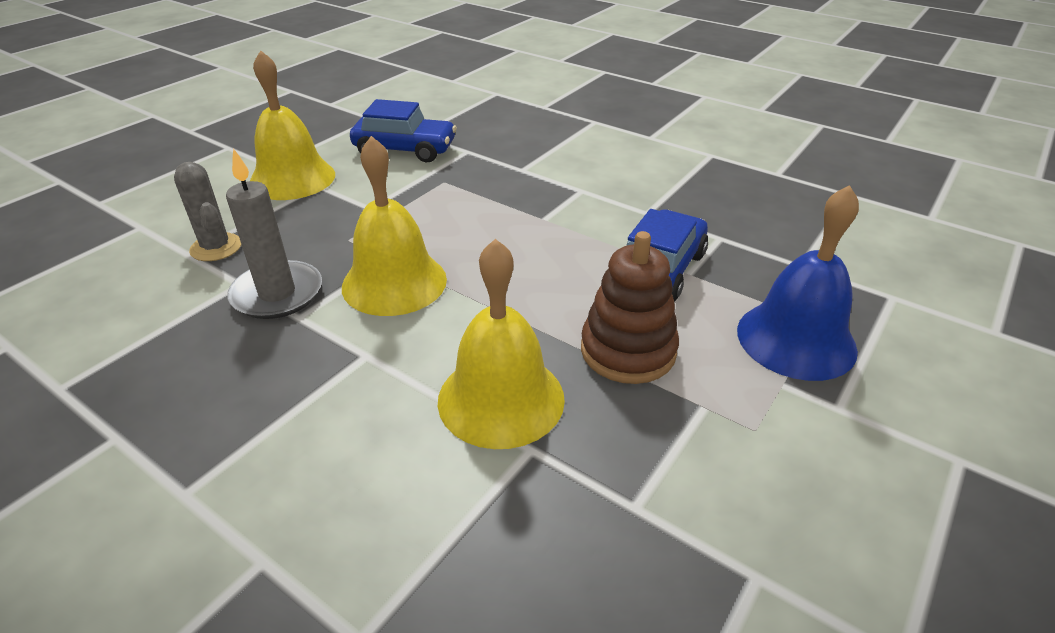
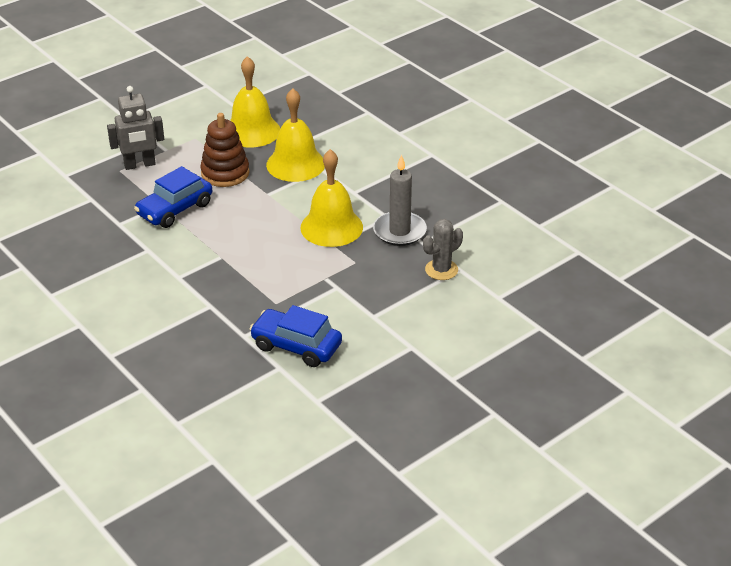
camera: 165 degrees left, 0 degrees up
grey cactus [174,162,241,261] -> grey cactus turned 75 degrees clockwise [423,219,463,280]
yellow bell [250,50,335,200] -> yellow bell moved to [230,56,280,148]
blue bell [737,185,859,381] -> grey robot [107,86,164,170]

